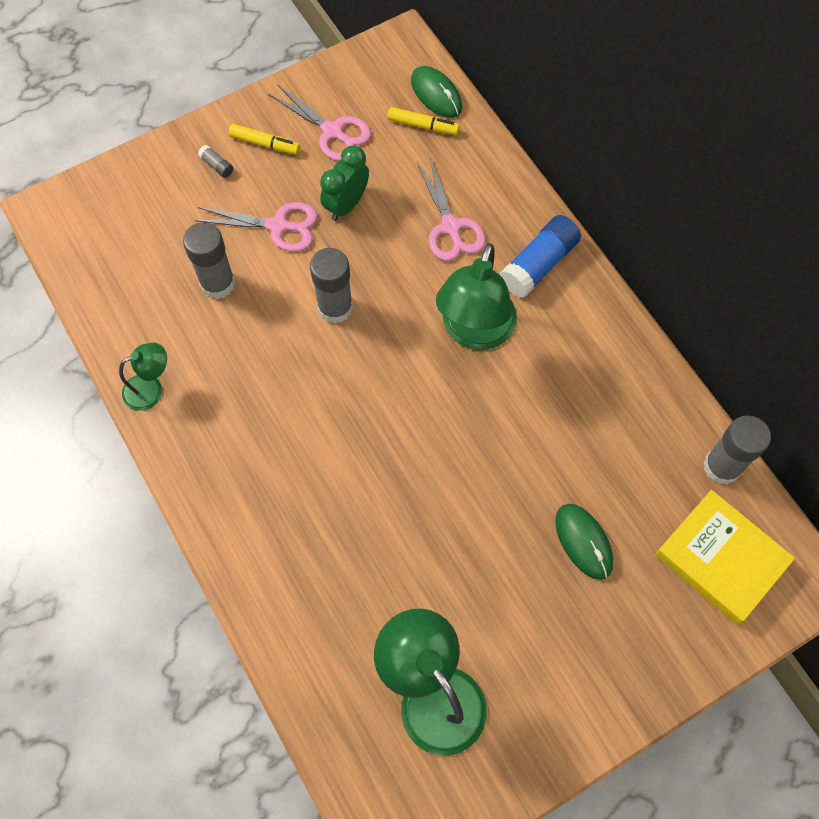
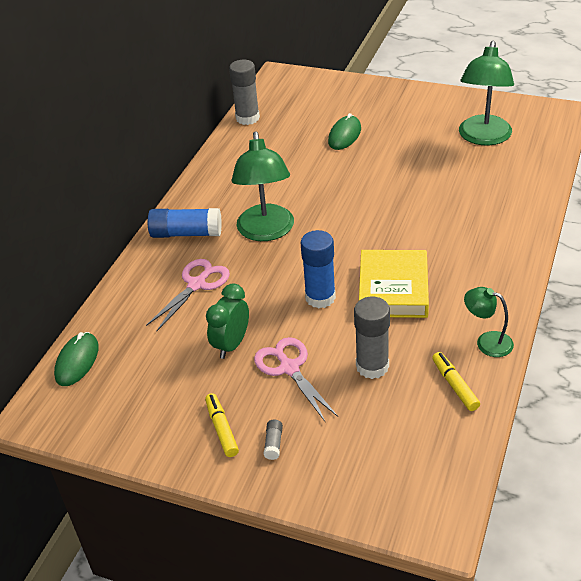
camera: 125 degrees left, 25 degrees down
pink scissors [268,84,371,161] -> none
grey glue stick [310,248,353,324] -> blue glue stick [301,230,336,308]
green clock [320,146,369,221] -> green clock turned 120 degrees clockwise [206,284,249,359]
yellow marker [388,107,460,135] -> yellow marker moved to [432,352,480,411]
green lamp [436,243,517,350] -> green lamp turned 105 degrees clockwise [231,131,294,241]
yellow book [655,490,795,625] -> yellow book moved to [359,250,429,318]

